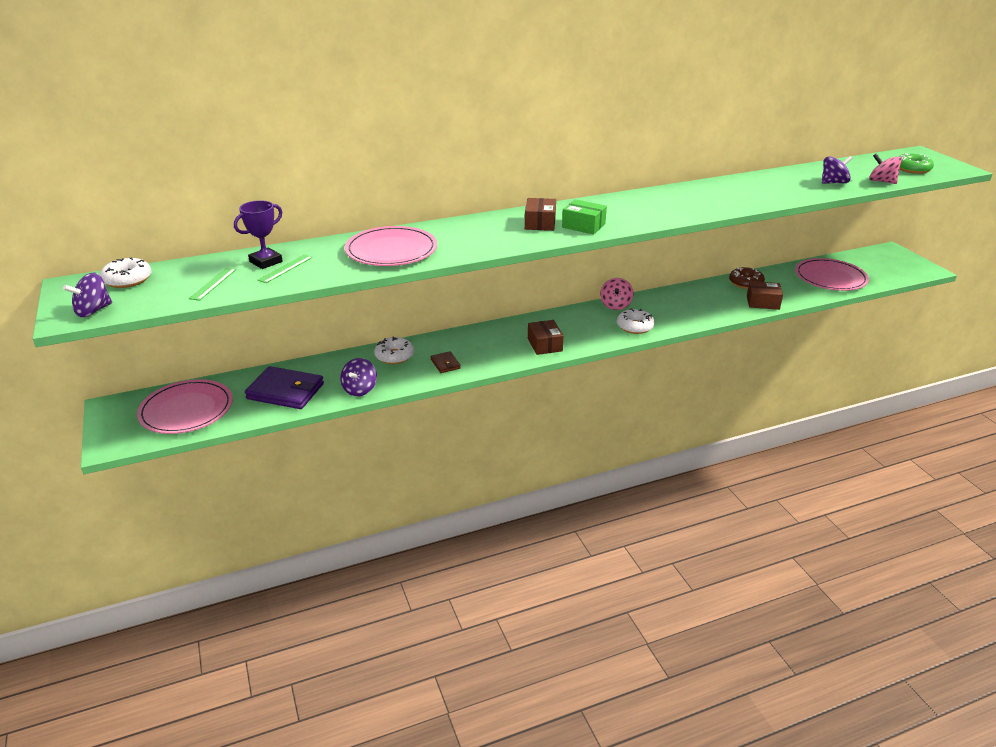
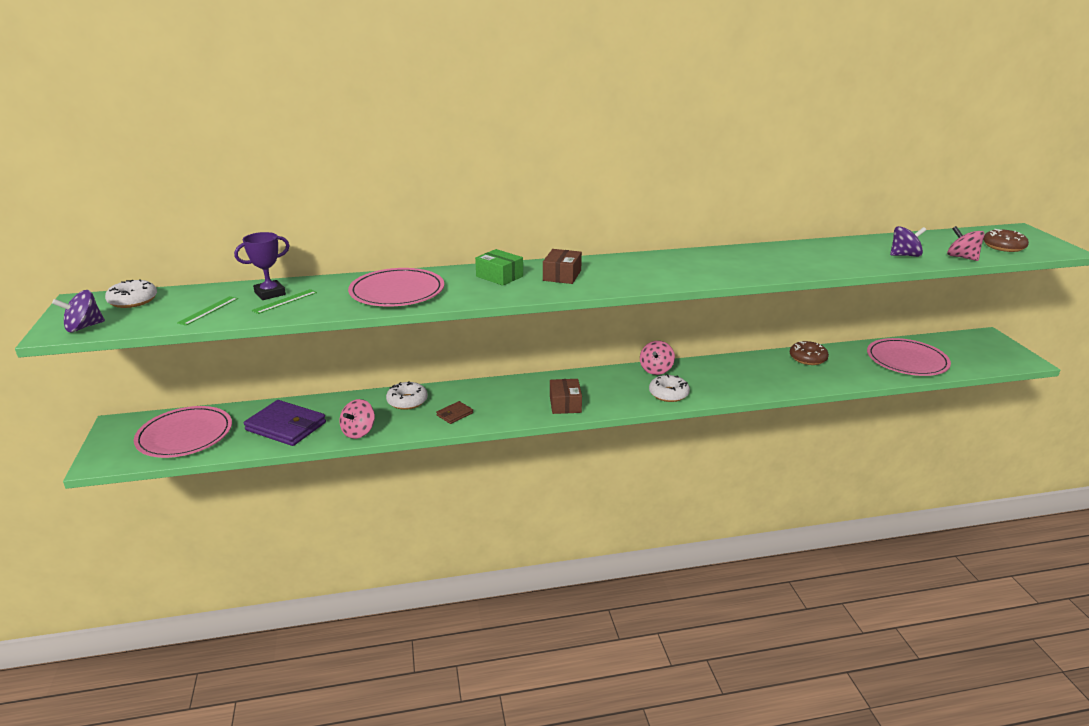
camera: 10 degrees right, 5 degrees down
purple spinning top [340,358,377,396] -> pink spinning top [339,399,375,439]
brown wallet [431,351,461,373] -> brown wallet turned 60 degrees clockwise [436,401,473,424]
green box [562,199,607,234] -> green box moved to [475,249,523,286]
brown box [747,281,783,310] -> none
green donut [898,153,934,174] -> brown donut [983,229,1029,252]

